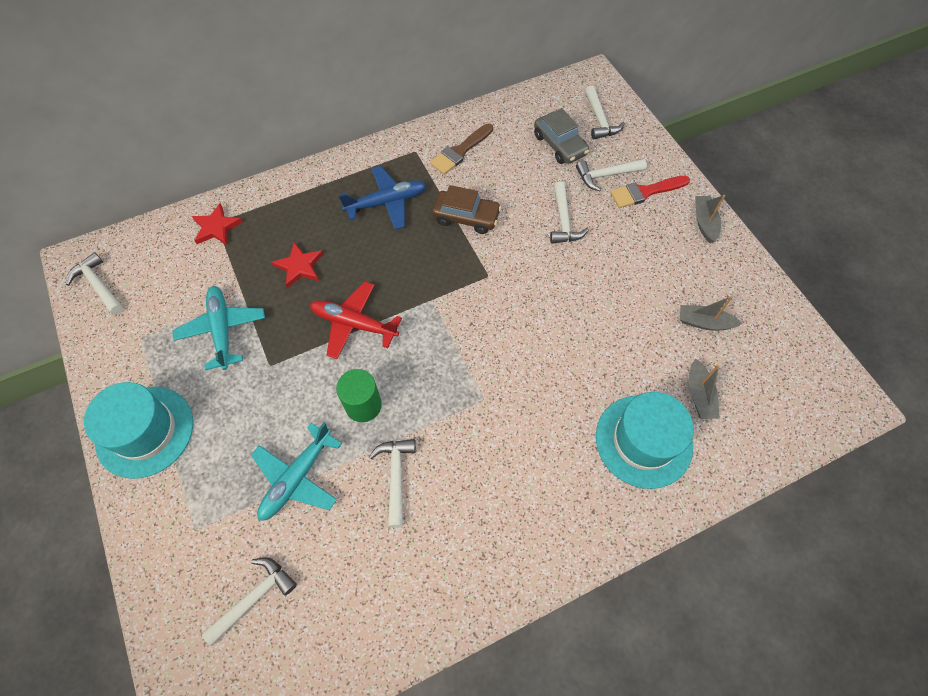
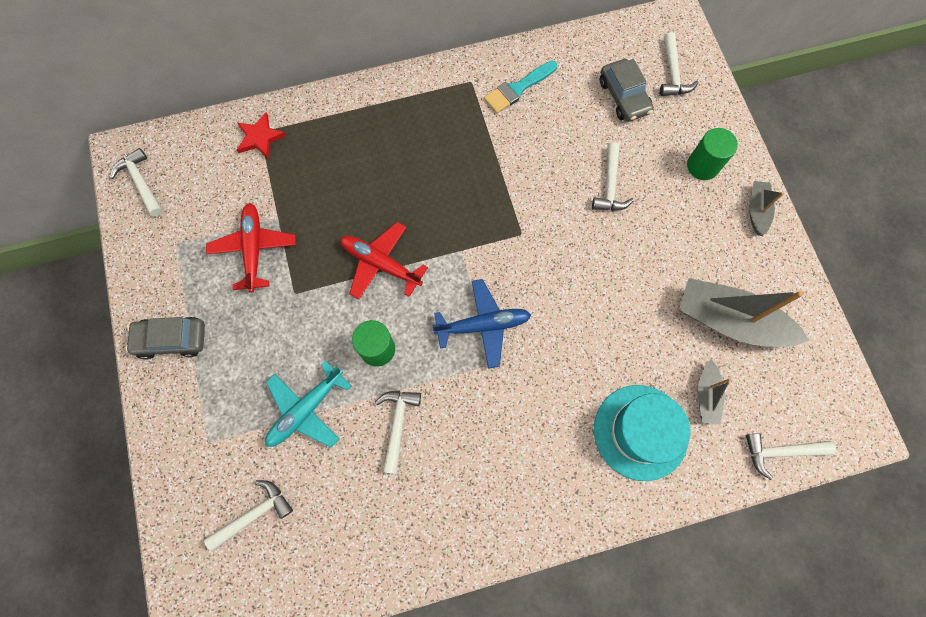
camera: 10 degrees right, 10 degrees up
turquoise hat [84,382,193,479] -> grey car [125,317,205,359]
turquoise plane [173,286,265,370] -> red plane [206,203,296,293]
red star [272,242,323,288] -> none
blue plane [339,166,426,230] -> blue plane moved to [432,279,531,369]
brown brush [430,124,493,175] -> turquoise brush [484,61,557,113]
brown car [432,185,501,234] -> none
white hammer [576,158,647,191] -> white hammer moved to [746,433,836,480]
red brush [610,176,690,208] -> green cylinder [687,128,738,180]
grey boat [680,296,743,331] -> grey boat [679,278,810,347], size x2.01

